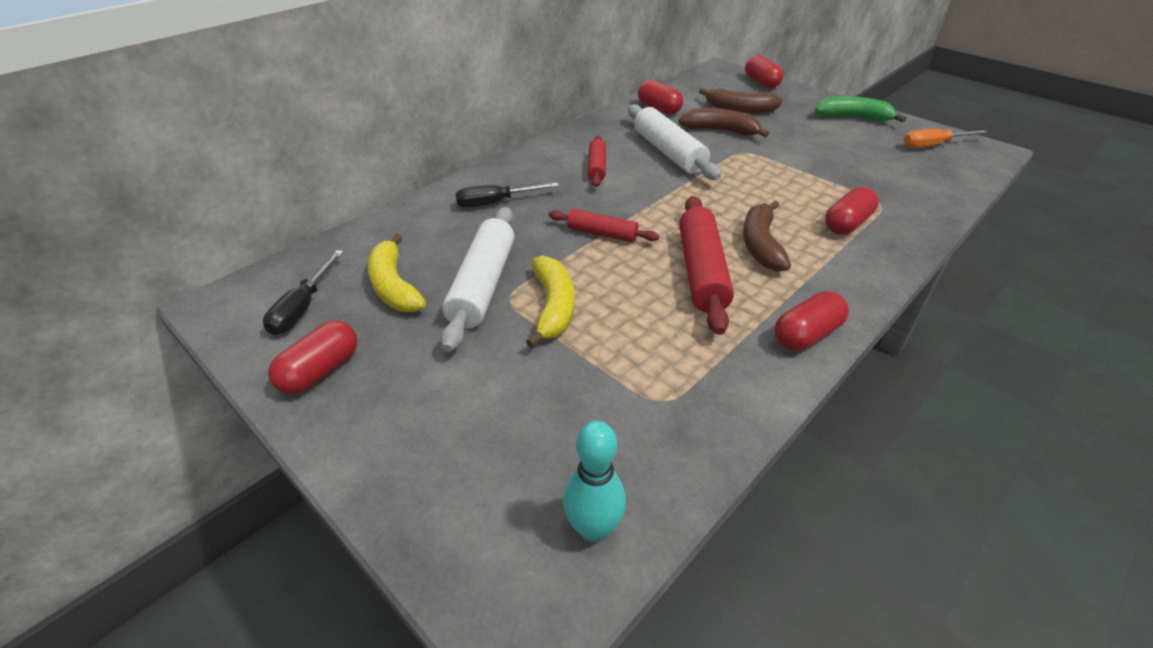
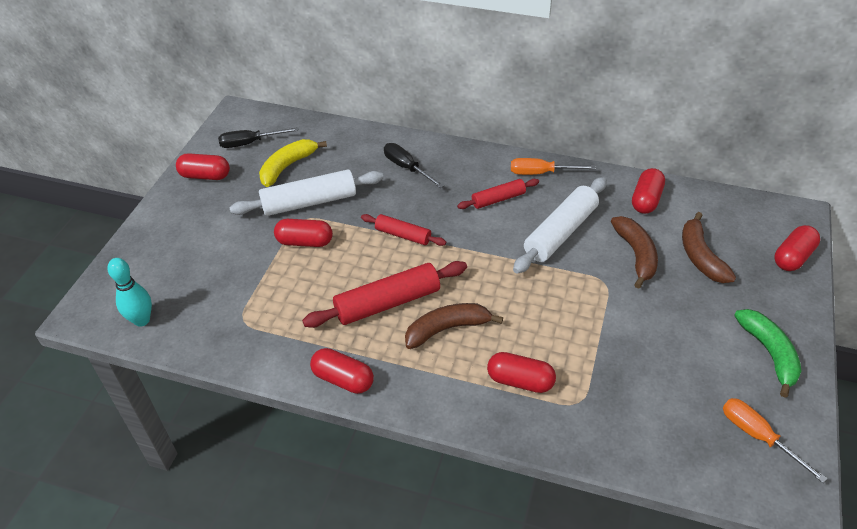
camera: 65 degrees right, 5 degrees up
yellow banana [526,255,575,348] -> red capsule [274,219,333,247]
red rolling pin [548,209,659,242] -> red rolling pin turned 60 degrees counterclockwise [361,214,446,246]
none -> orange screwdriver [511,158,596,175]

